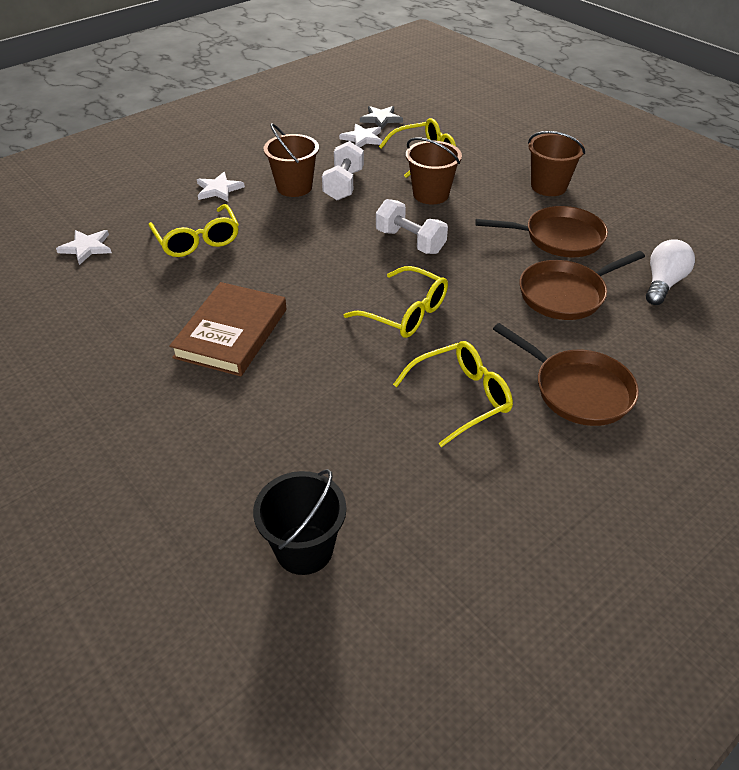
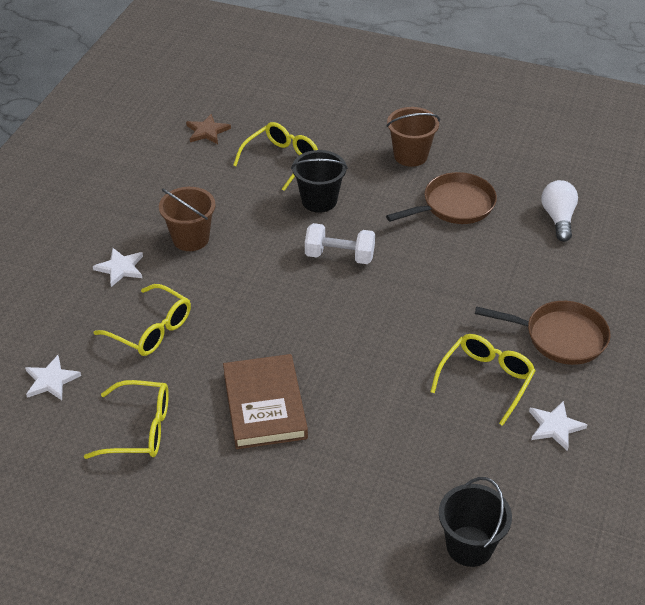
camera: 30 degrees left, 0 degrees up
white dumbbell [322,141,364,201] -> none
white star [339,124,382,147] -> white star moved to [529,401,587,451]
yellow glasses [344,266,448,338] -> yellow glasses moved to [84,380,169,459]
grey star [360,106,403,130] -> brown star [186,114,231,144]
brown bucket [406,138,462,204] -> black bucket [291,150,348,213]
brown pan [519,251,645,320] -> none

